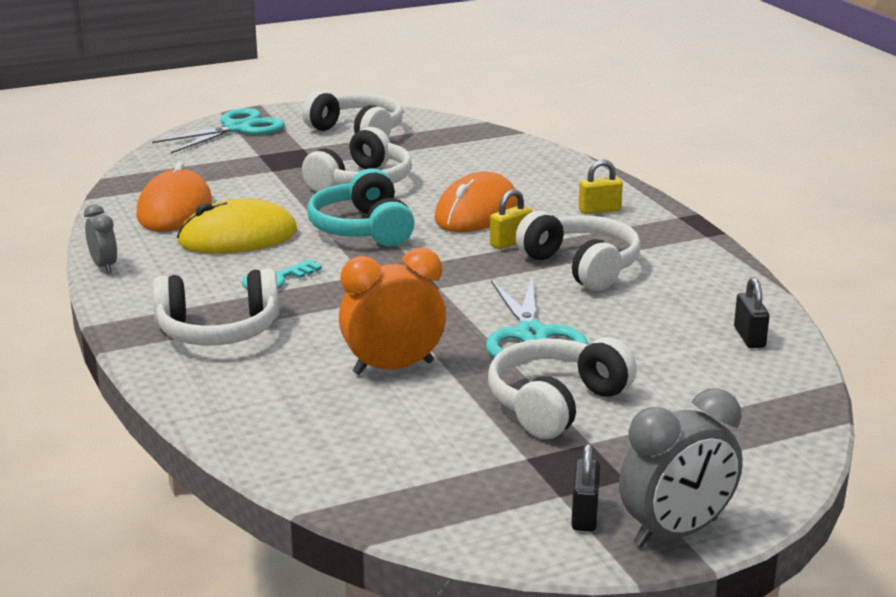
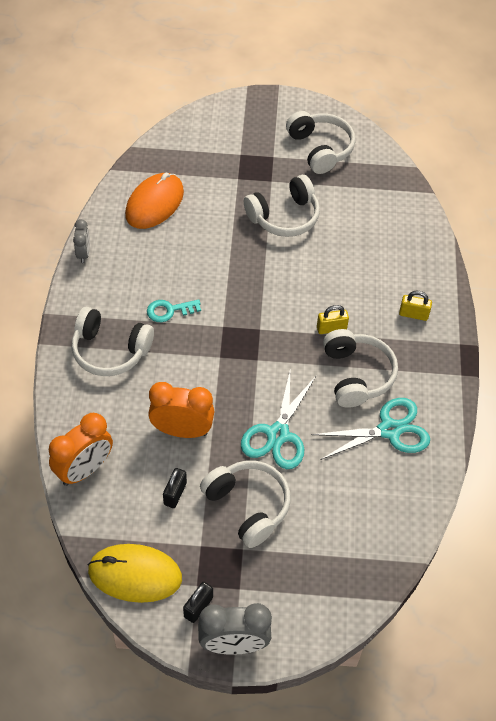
camera: 25 degrees right, 30 degrees up
turquoise scissors [152,108,285,154] -> turquoise scissors moved to [312,398,430,460]
yellow mouse [177,199,297,254] -> yellow mouse moved to [88,544,182,603]
turquoise headphones [307,168,415,246] -> none
orange mouse [434,172,518,232] -> none
white headphones [488,337,637,439] -> white headphones turned 75 degrees clockwise [200,460,291,548]
black padlock [734,277,770,348] -> black padlock moved to [163,468,187,508]
none -> orange clock [49,413,113,486]

